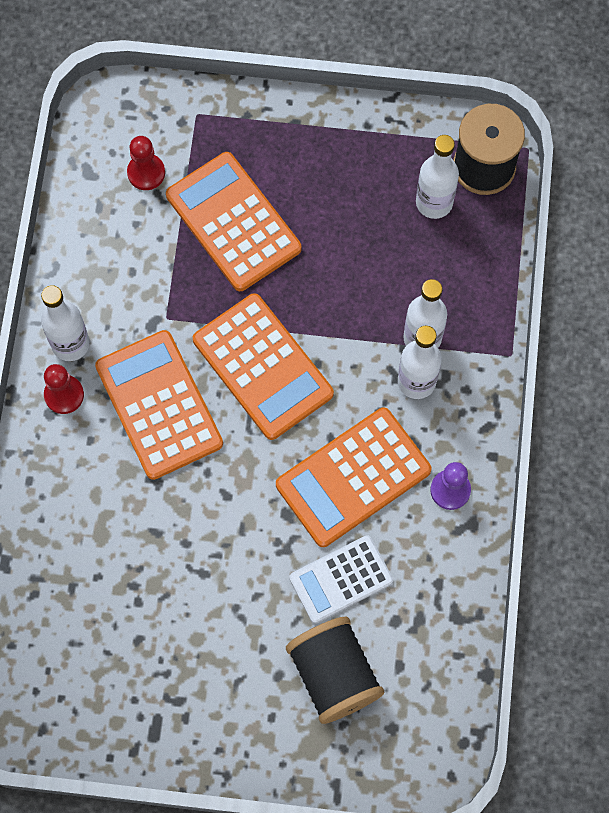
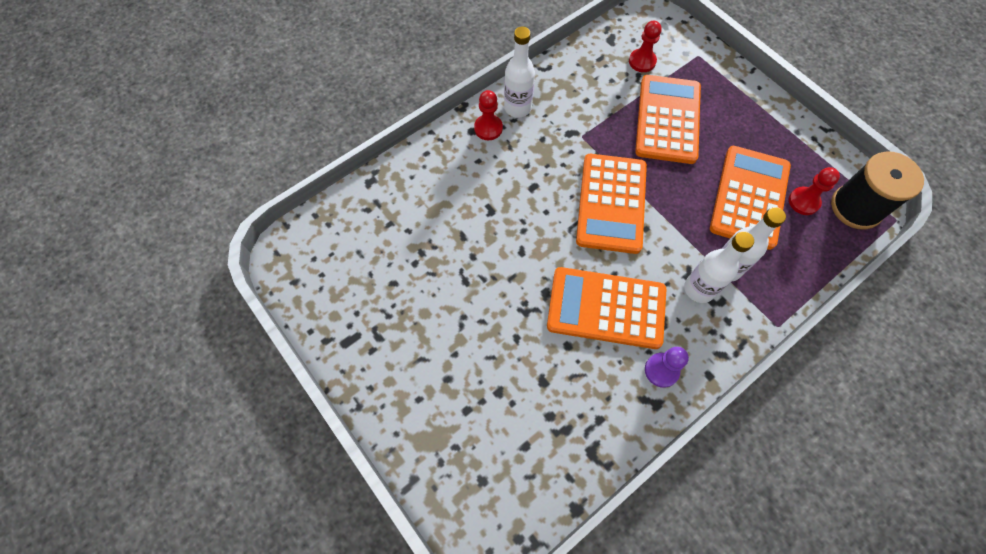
camera: 45 degrees right, 5 degrees down
orange calculator [95,330,223,480] -> orange calculator moved to [710,146,791,250]
black spool [286,617,384,724] -> none
white calculator [289,535,393,623] -> none
white bottle [416,135,459,219] -> red pawn [789,167,840,215]

